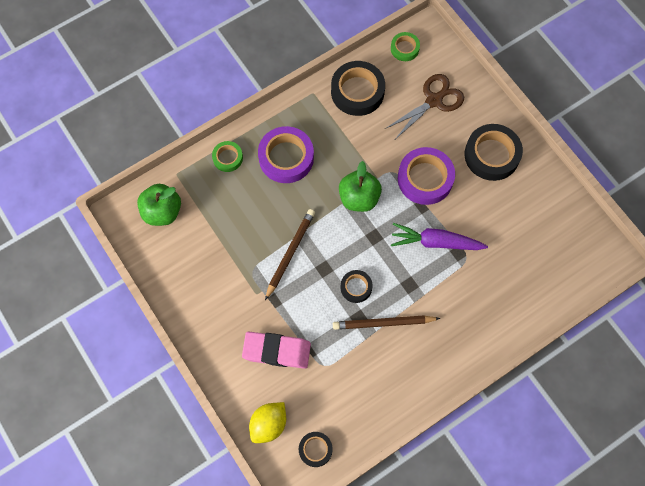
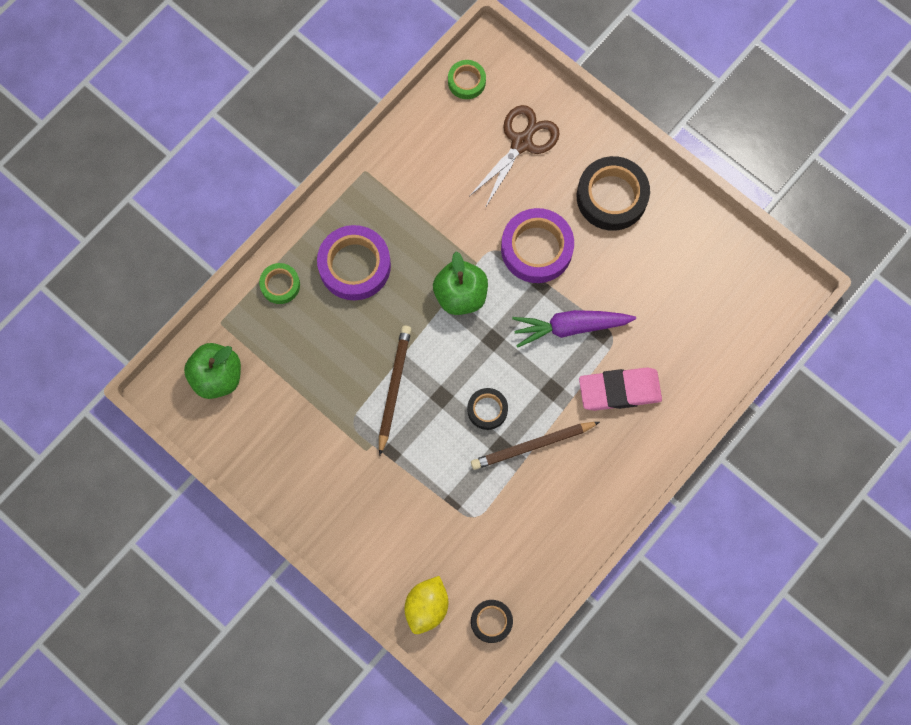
camera: 15 degrees left, 5 degrees up
pink eraser [242,332,311,369] -> pink eraser moved to [579,367,662,411]
black tape [331,61,385,116] -> none

